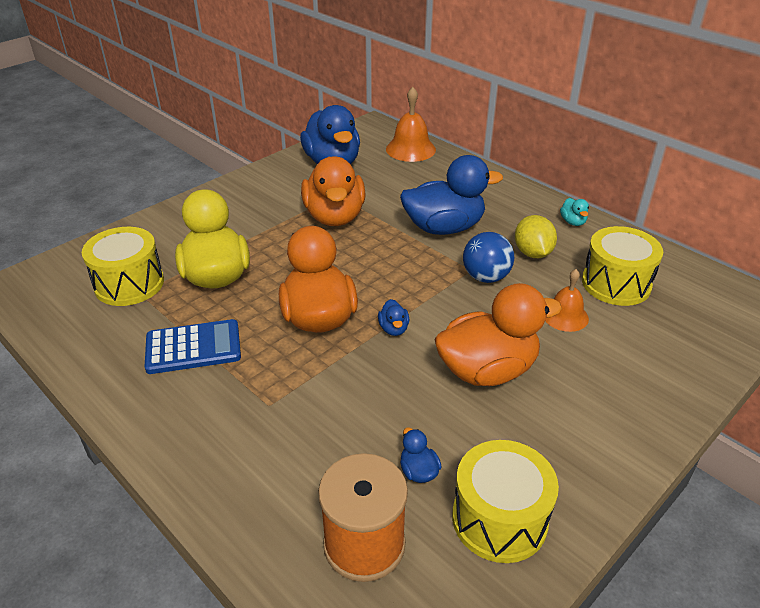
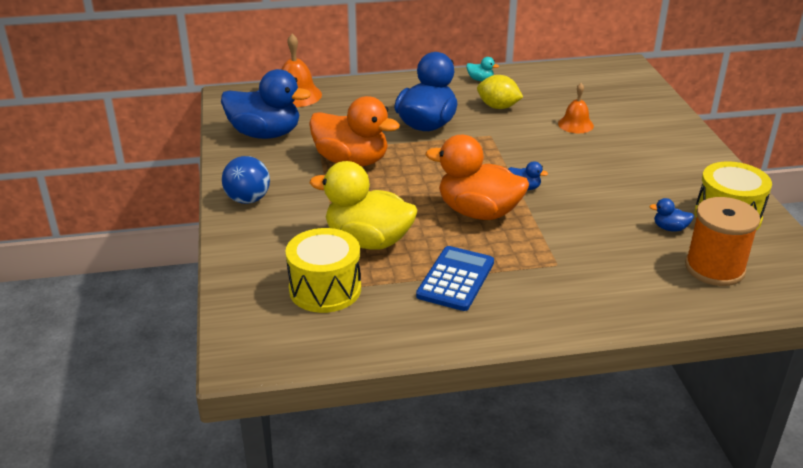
camera: 55 degrees left, 5 degrees down
orange duck [434,283,562,386] -> none
blue ball [463,232,514,283] -> blue ball moved to [222,156,270,204]
yellow drum [582,226,663,306] -> none

